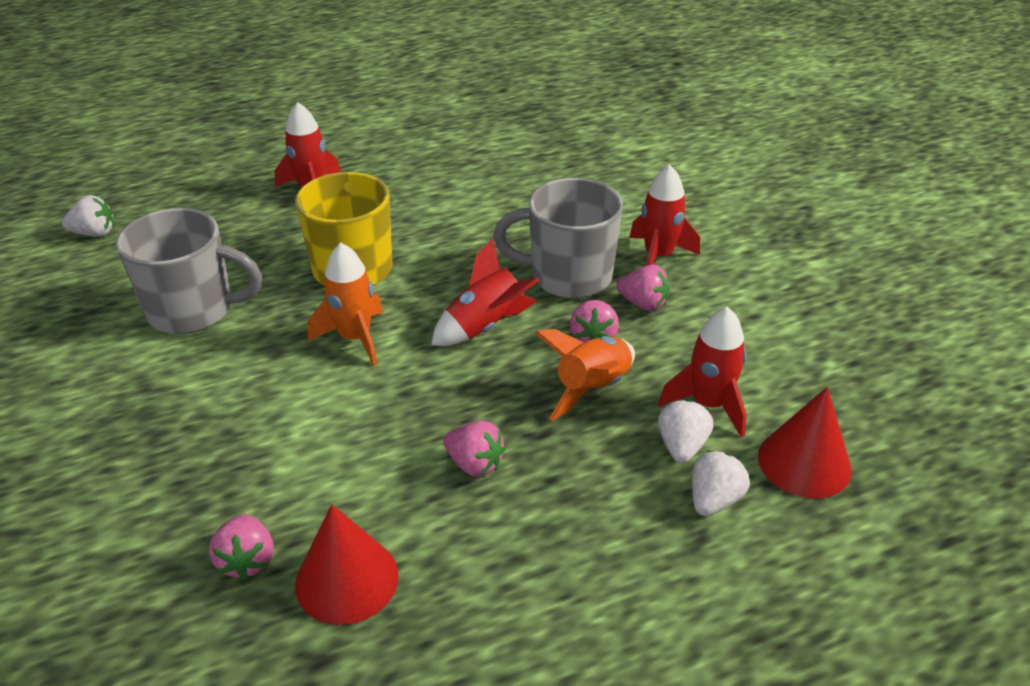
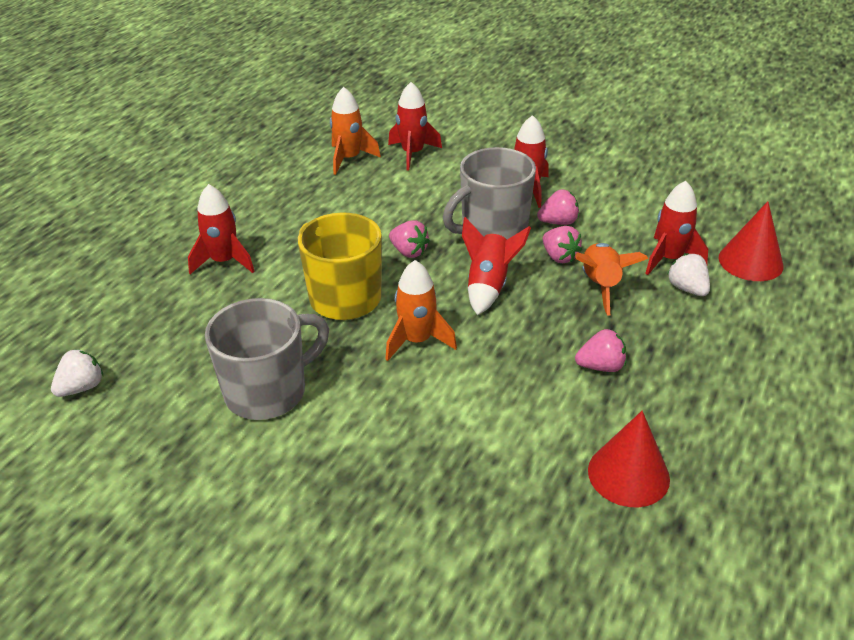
camera: 40 degrees left, 0 degrees up
pink strawberry [209,514,273,580] -> pink strawberry moved to [389,220,430,258]
white strawberry [692,451,750,516] -> none
none -> orange rocket [330,87,381,175]
none -> red rocket [388,82,442,171]

